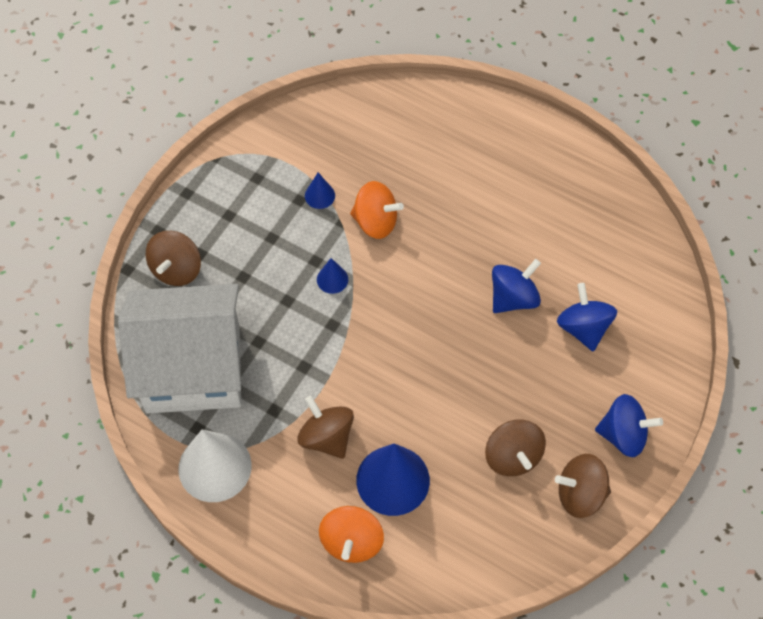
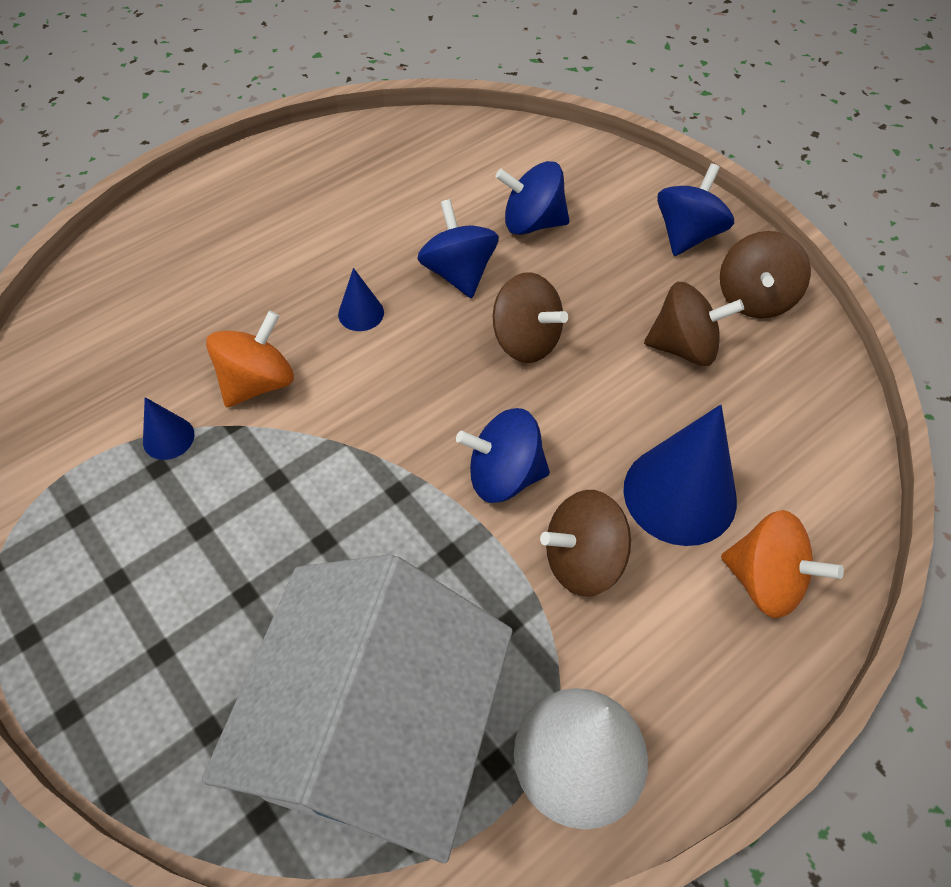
camera: 70 degrees left, 5 degrees down
brown spinning top [146,231,201,286] -> brown spinning top moved to [493,272,568,363]
blue cone [317,258,348,294] -> blue cone moved to [338,268,384,331]
none -> blue spinning top [456,408,550,503]

